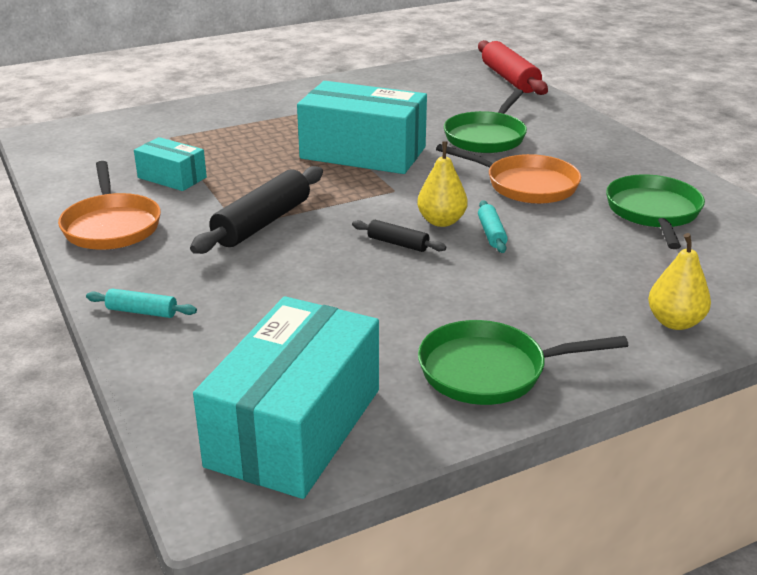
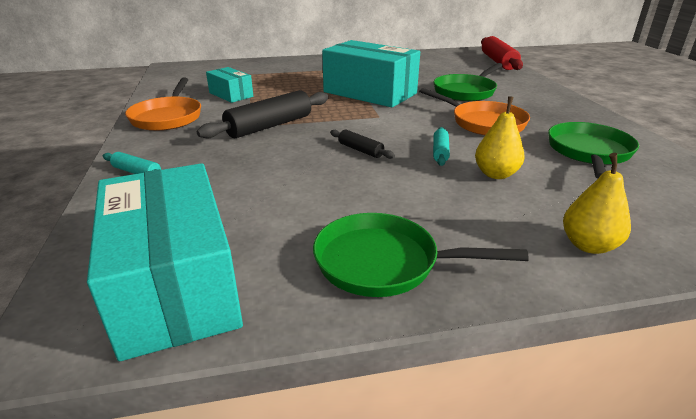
camera: 15 degrees right, 0 degrees up
turquoise box [193,296,379,499] -> turquoise box turned 60 degrees counterclockwise [87,163,243,361]
yellow pear [417,141,467,227] -> yellow pear moved to [475,96,525,179]

